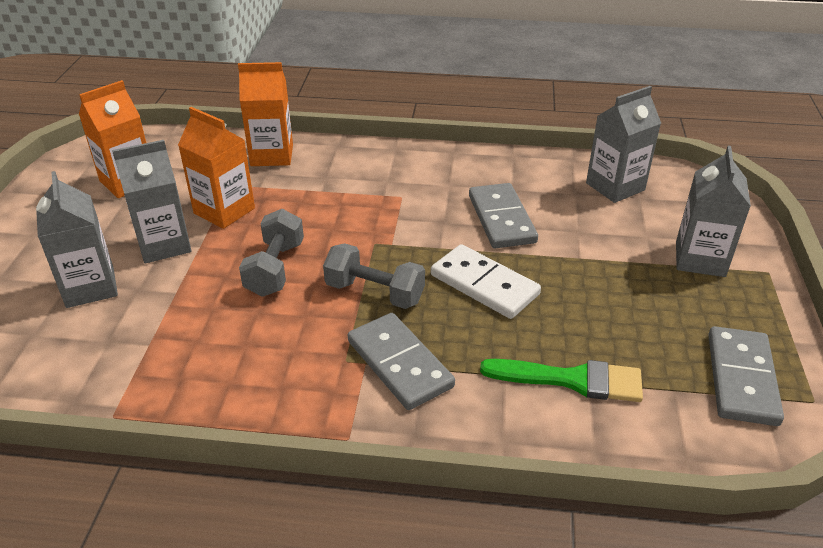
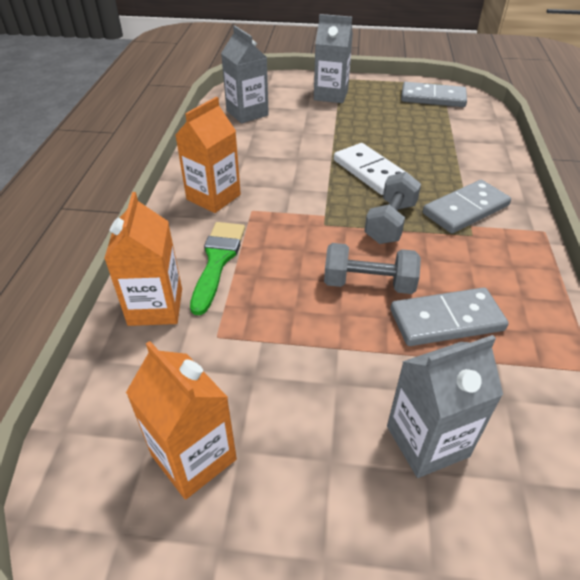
camera: 90 degrees left, 5 degrees up
grey carton [112,140,191,263] -> none
orange carton [178,107,255,229] -> orange carton moved to [175,97,241,213]
white domino [431,244,541,319] -> white domino turned 75 degrees counterclockwise [334,143,405,195]
grey domino [469,183,538,248] -> grey domino moved to [390,287,509,346]
green brush [480,359,643,402] -> green brush moved to [190,222,245,315]

